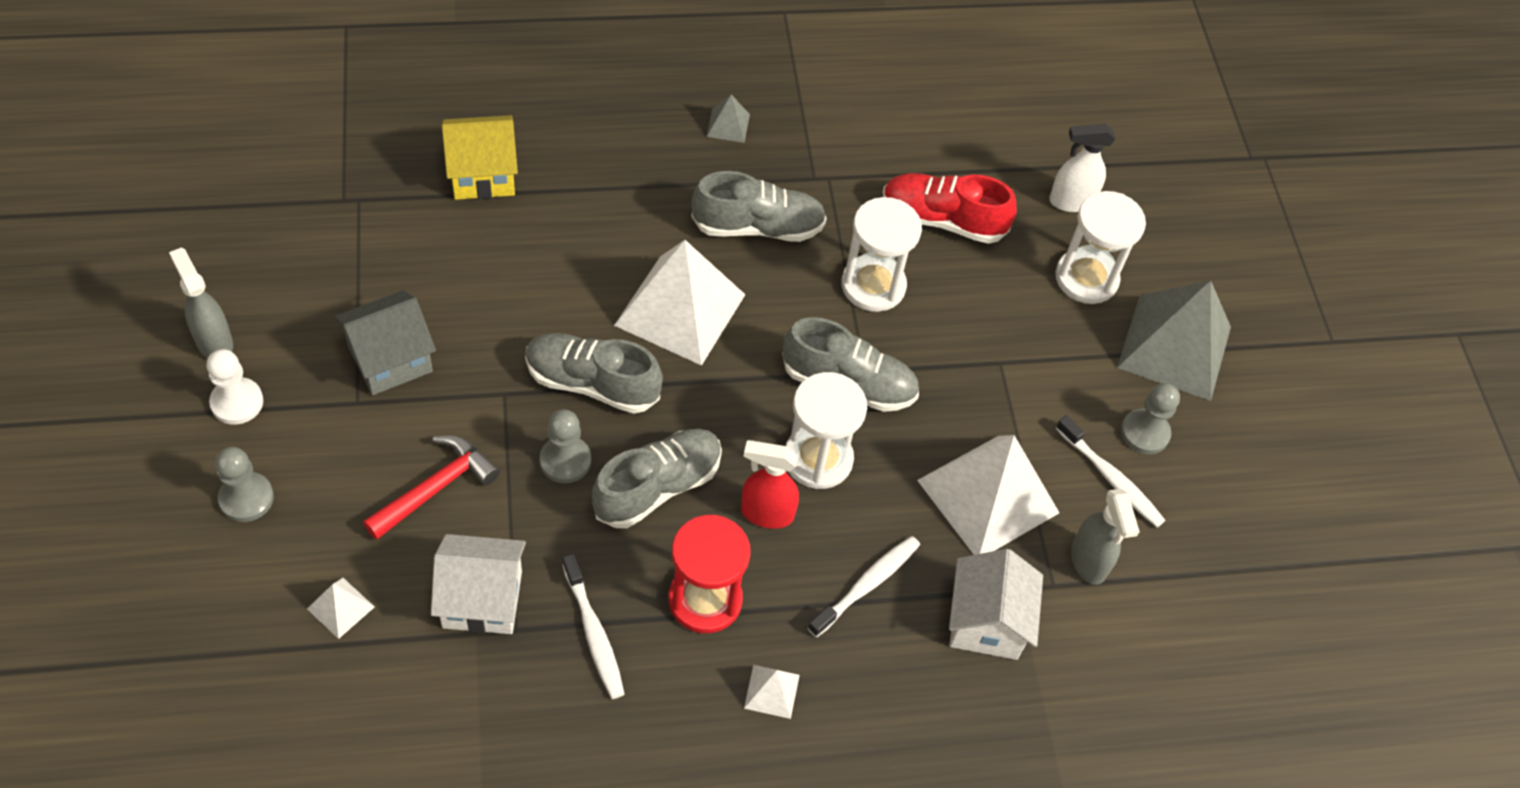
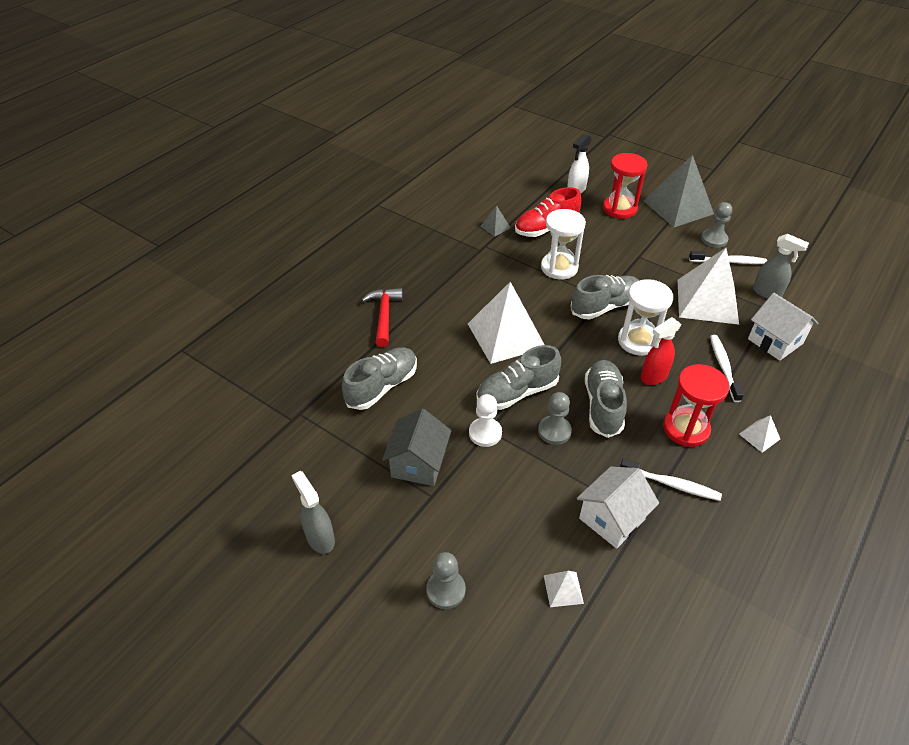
camera: 40 degrees left, 10 degrees down
grey spray bottle [169,247,233,359] -> grey spray bottle turned 45 degrees clockwise [291,471,335,554]
white pawn [206,349,263,424] -> white pawn moved to [469,394,502,447]
red hammer [363,435,500,540] -> red hammer moved to [362,288,403,347]
yellow house [442,115,518,200] -> none
grey shoe [691,171,827,242] -> grey shoe moved to [342,347,417,410]
grey pyramid [706,95,750,143] -> grey pyramid moved to [481,206,511,237]
white hourglass [1055,191,1146,304] -> red hourglass [603,153,647,219]

